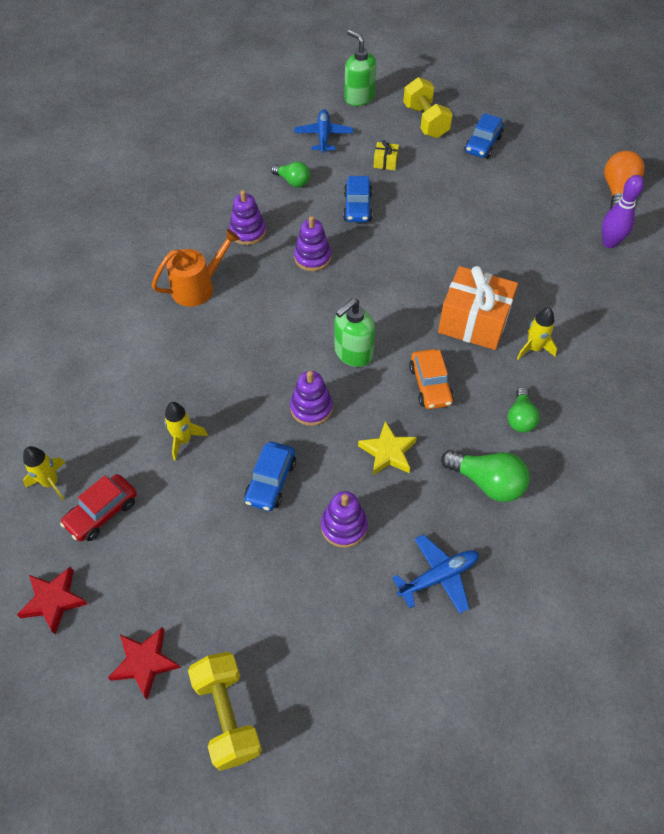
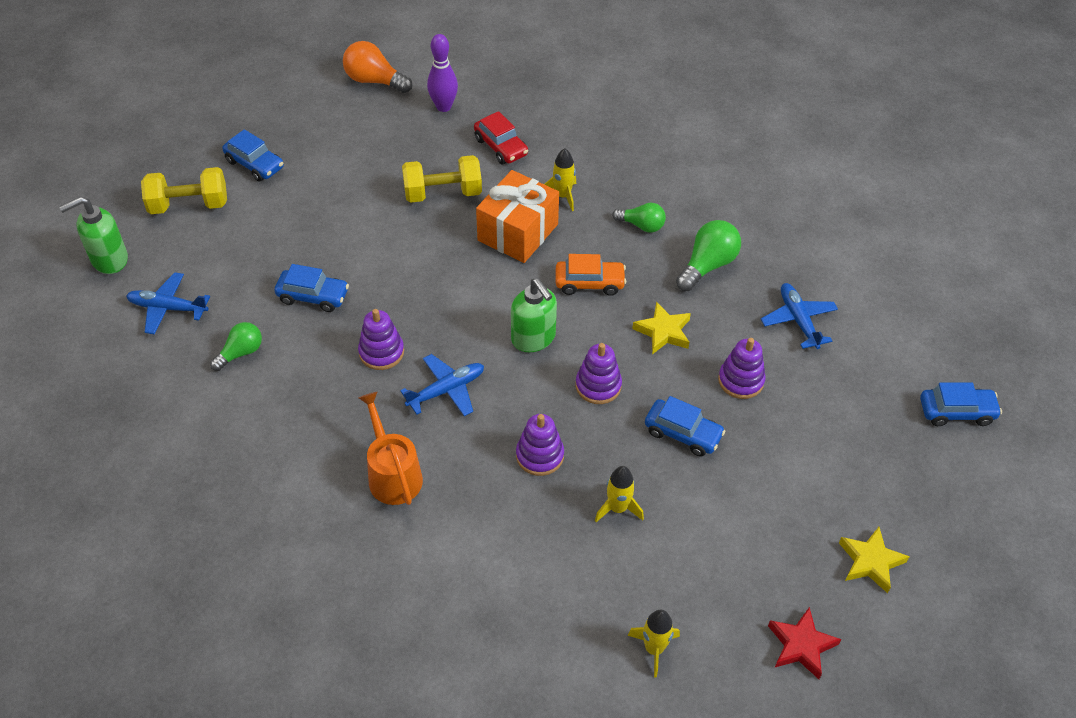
camera: 80 degrees left, 5 degrees down
red car [60,474,137,541] -> red car moved to [474,111,528,164]
red star [108,627,180,699] -> yellow star [839,527,910,593]
yellow dumbbell [188,652,262,771] -> yellow dumbbell moved to [402,155,482,203]
purple stacking toy [229,190,266,245] -> purple stacking toy moved to [516,414,564,476]
yellow gift [374,140,399,170] -> none
none -> blue plane [400,354,484,416]
none -> blue car [920,382,1002,426]

